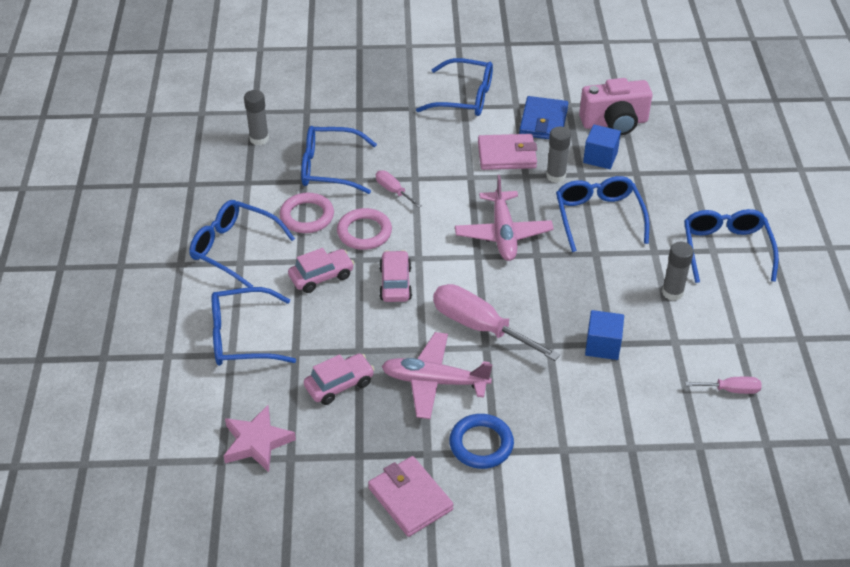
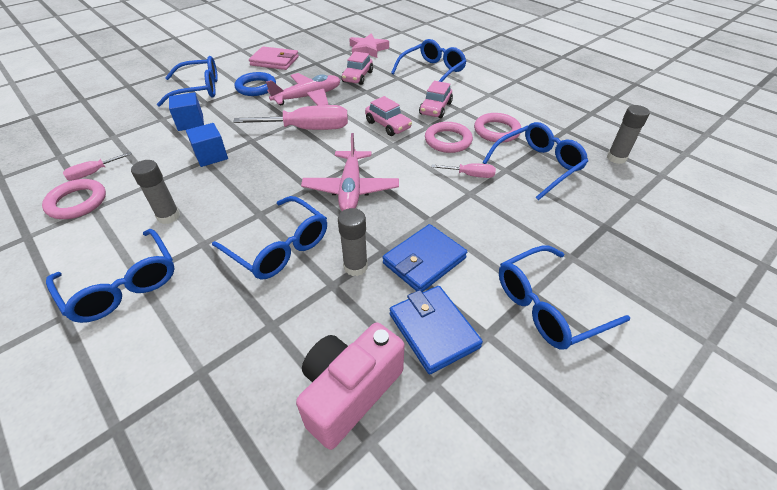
camera: 140 degrees right, 0 degrees up
blue glasses [189,200,295,287] -> blue glasses moved to [157,56,218,107]
pink plane [455,175,554,261] -> pink plane turned 135 degrees counterclockwise [301,133,399,211]
pink wallet [478,134,537,170] -> blue wallet [383,224,467,292]
blue cube [583,125,621,169] -> blue cube moved to [169,92,204,131]
none -> pink ring [42,179,106,219]

